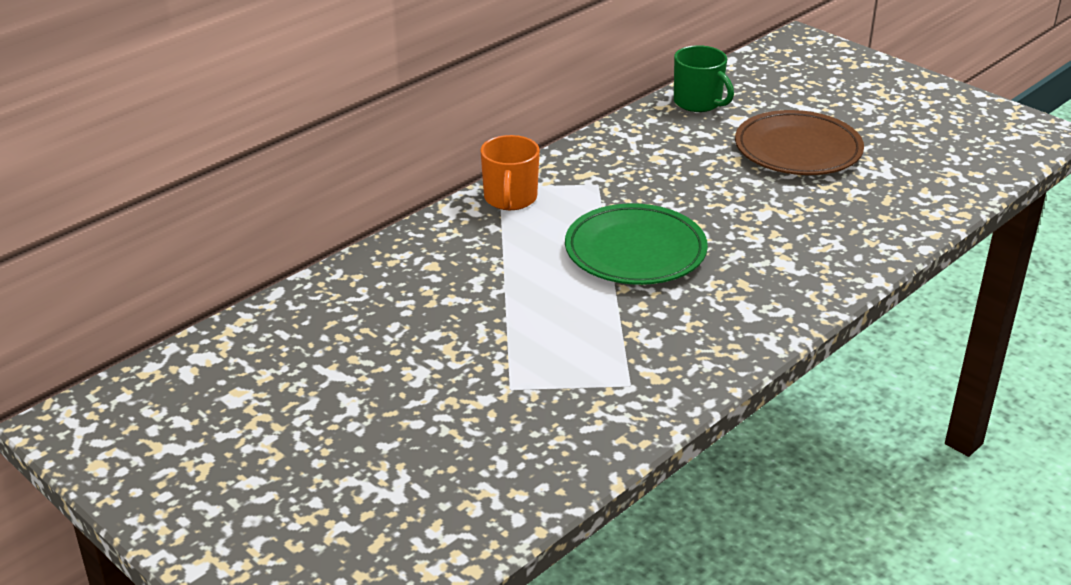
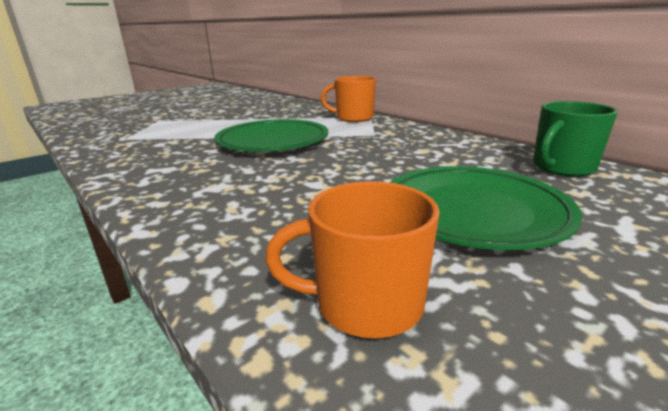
camera: 95 degrees right, 10 degrees down
brown plate [735,110,864,175] -> green plate [390,166,582,250]
none -> orange mug [265,181,440,338]

